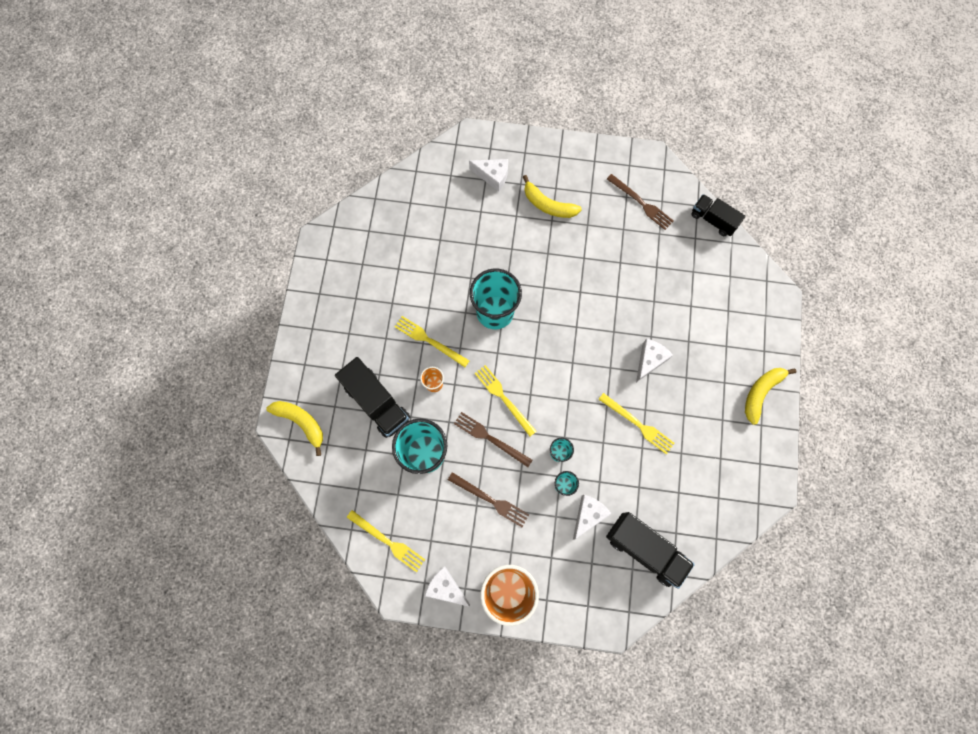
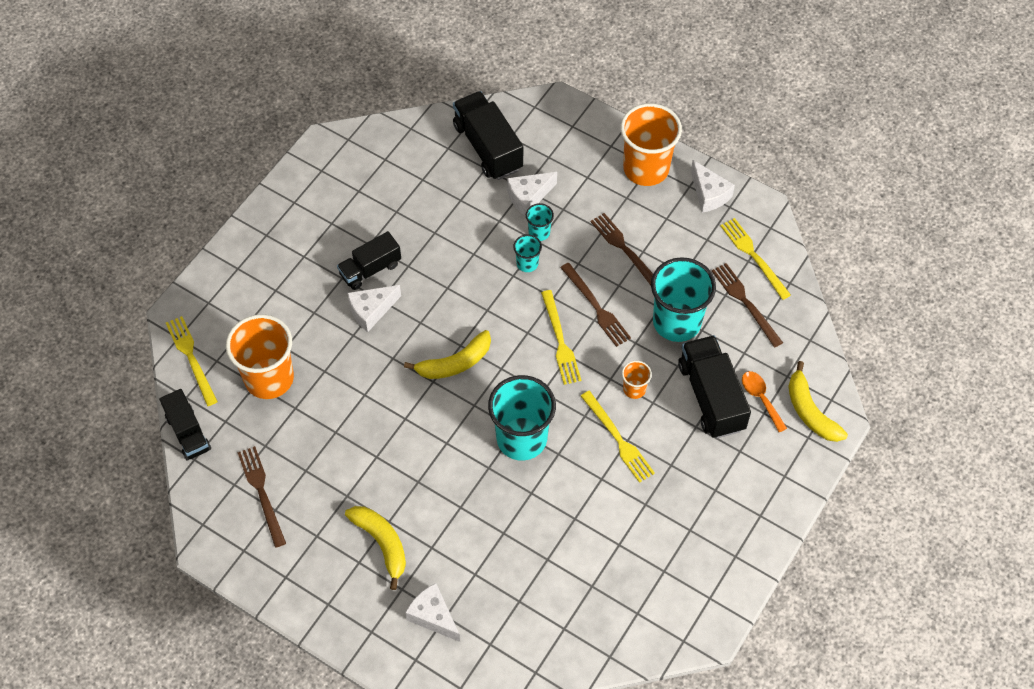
camera: 155 degrees left, 15 degrees down
yellow fork [598,393,675,454] -> yellow fork moved to [166,316,218,406]
yellow banana [745,368,797,425] -> yellow banana moved to [404,330,491,379]
none -> orange cup [226,314,294,399]
none -> black truck [337,231,401,290]
none -> brown fork [712,263,783,348]
none -> orange spoon [742,371,787,432]

